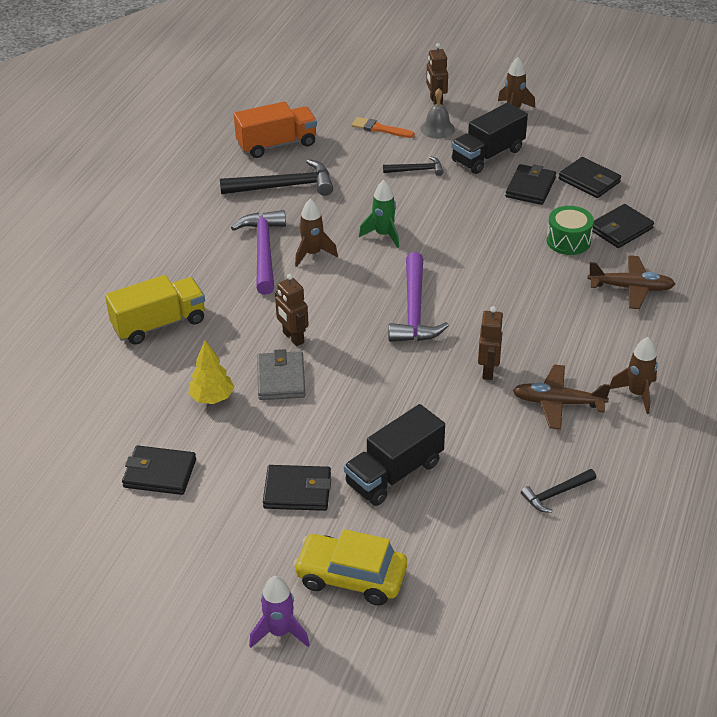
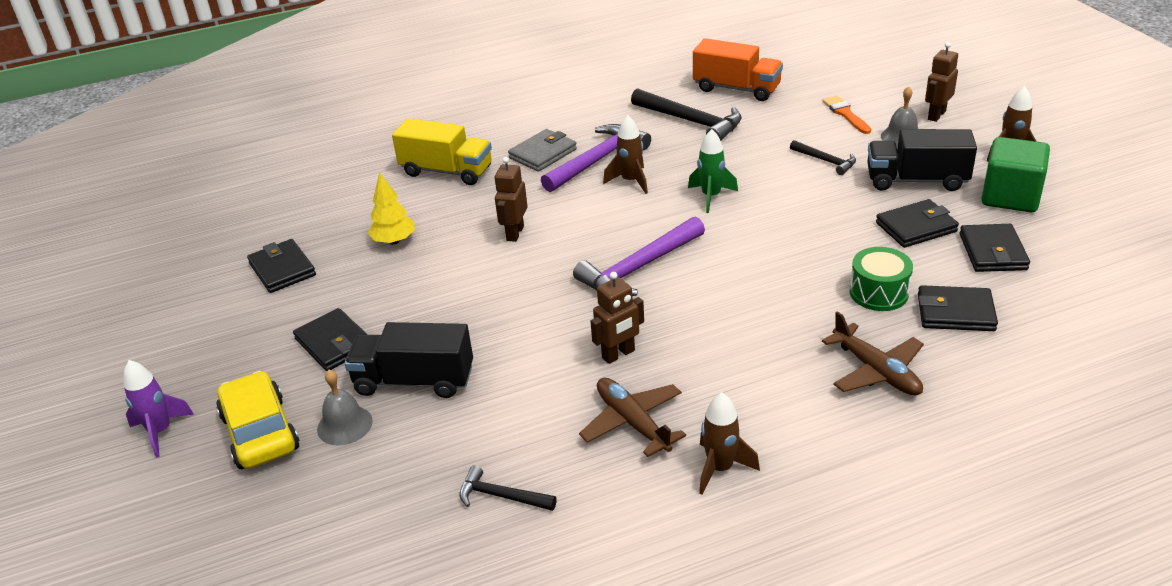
camera: 50 degrees right, 5 degrees down
grey wallet [257,349,305,400] -> grey wallet moved to [508,129,577,172]
none -> grey bell [317,370,373,445]
none -> green cube [981,137,1050,212]

